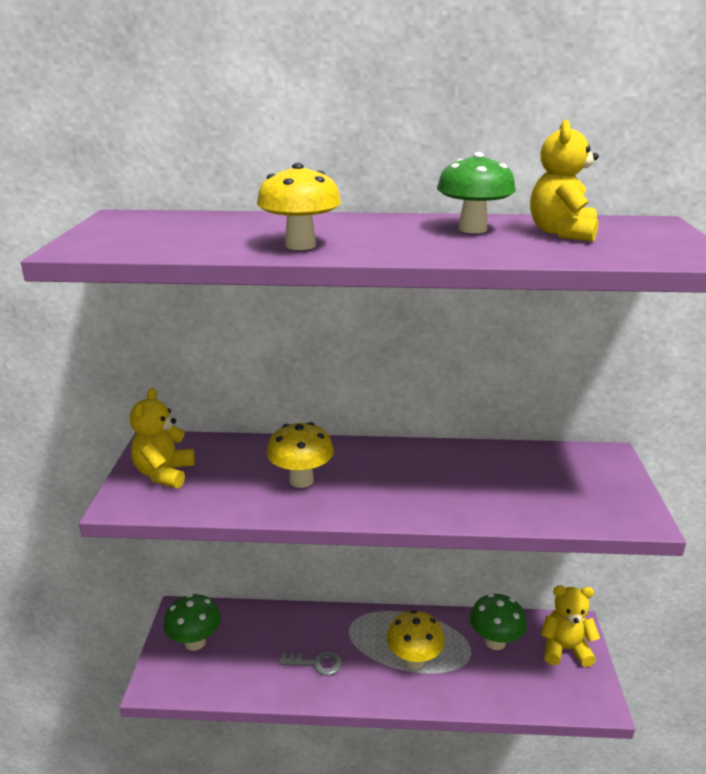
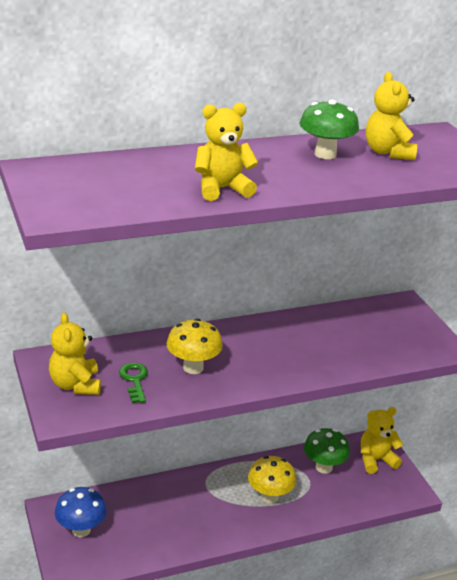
camera: 25 degrees left, 5 degrees up
green mushroom [163,594,221,651] -> blue mushroom [55,487,107,537]
yellow mushroom [257,163,341,250] -> yellow teddy bear [195,103,258,201]
grey key [279,651,343,676] -> none
none -> green key [119,363,148,403]

